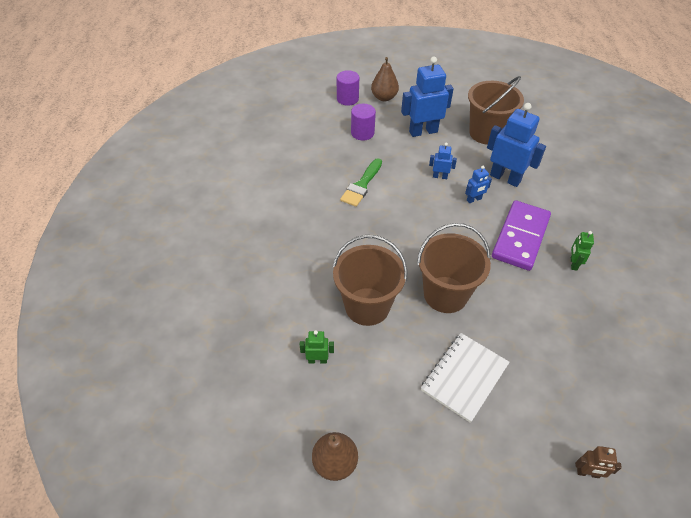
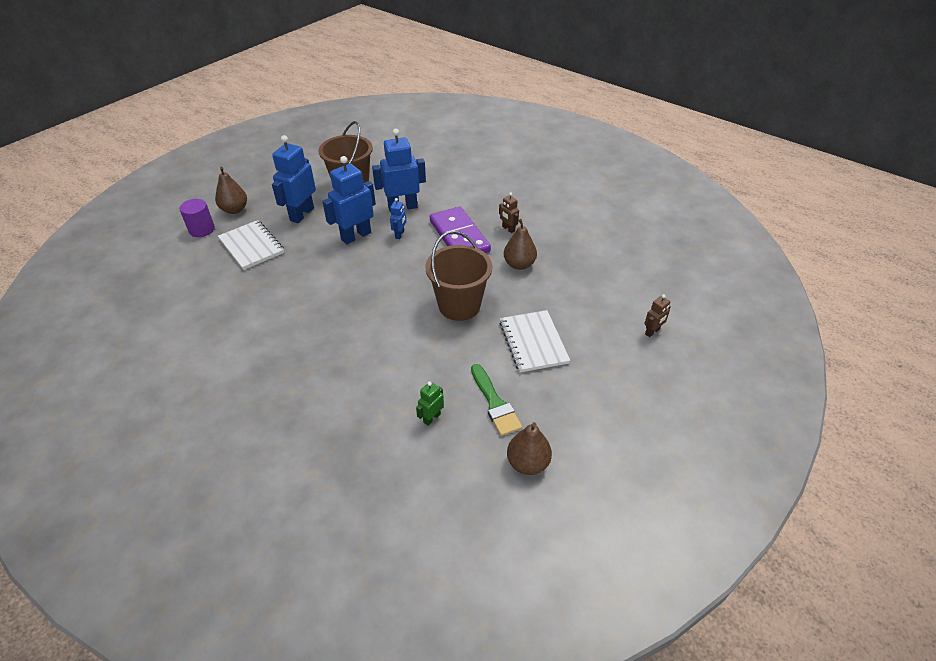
camera: 50 degrees left, 5 degrees down
brown bucket [333,235,408,326] -> none
green brush [340,158,382,207] -> green brush moved to [471,364,522,436]
purple cylinder [351,104,376,140] -> white notebook [218,220,284,270]
blue robot [429,143,457,179] -> blue robot [322,156,376,244], size x2.06
green robot [571,231,594,271] -> brown robot [499,192,519,233]
none -> brown pear [504,219,537,270]

